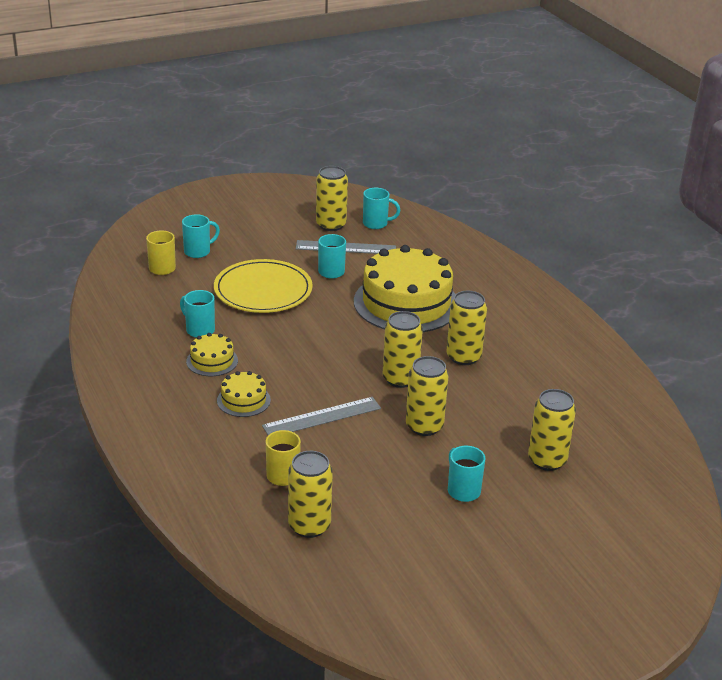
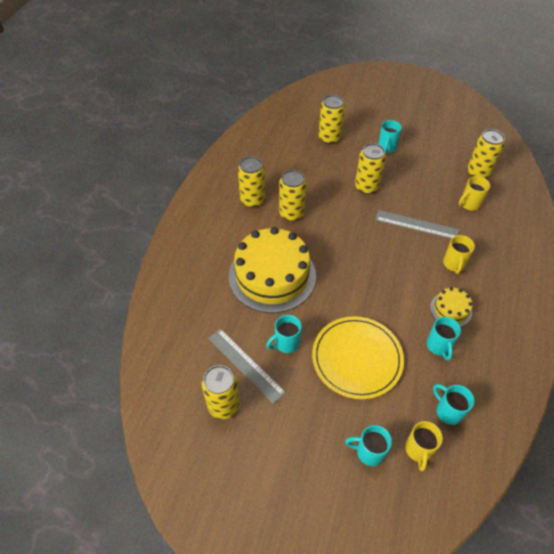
camera: 135 degrees left, 20 degrees up
yellow cake [217,371,271,417] -> yellow mug [443,235,475,274]
turquoise mug [363,188,400,229] -> turquoise mug moved to [433,384,474,425]
yellow can [383,311,423,388] -> yellow can moved to [238,156,265,208]

